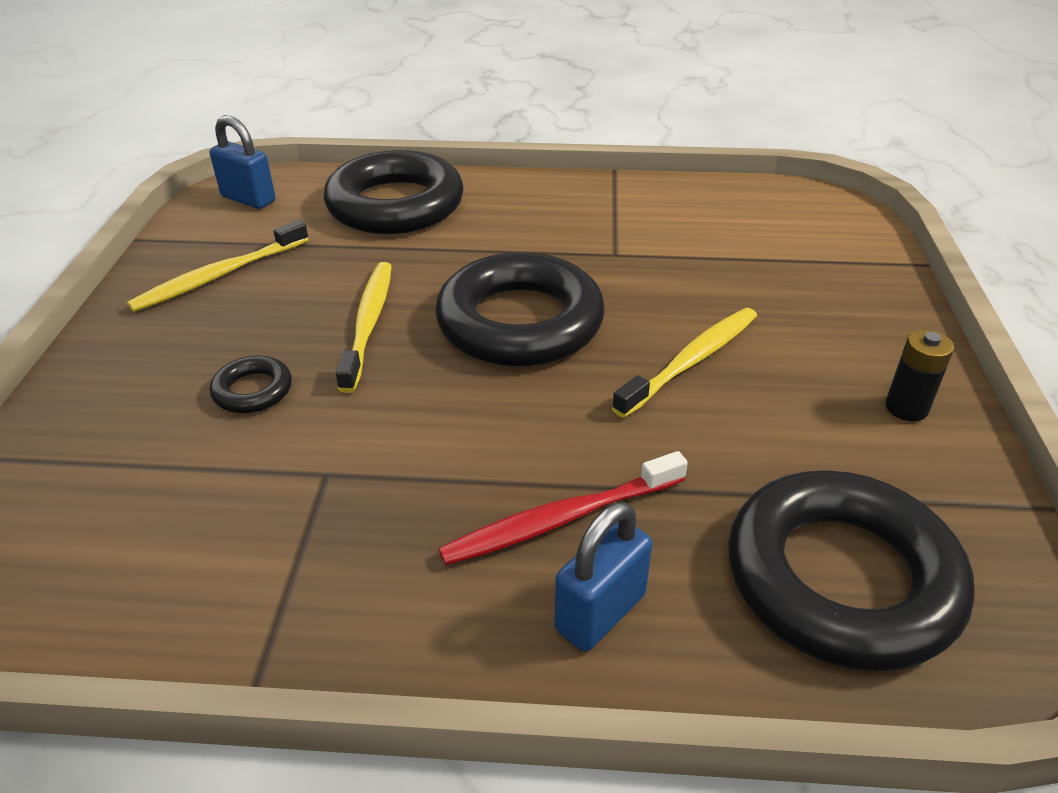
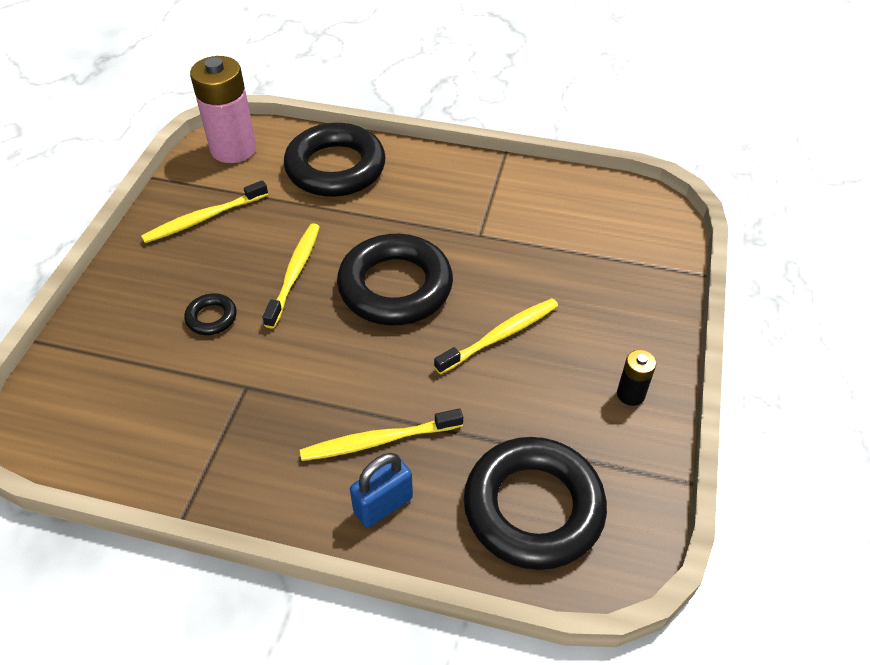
camera: 10 degrees right, 10 degrees up
blue padlock [210,115,275,209] -> pink battery [190,56,257,163]
red toothbrush [438,451,688,566] -> yellow toothbrush [300,409,463,461]

